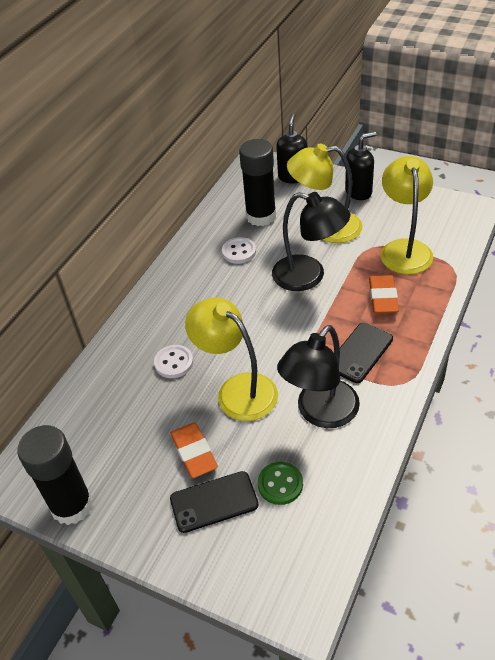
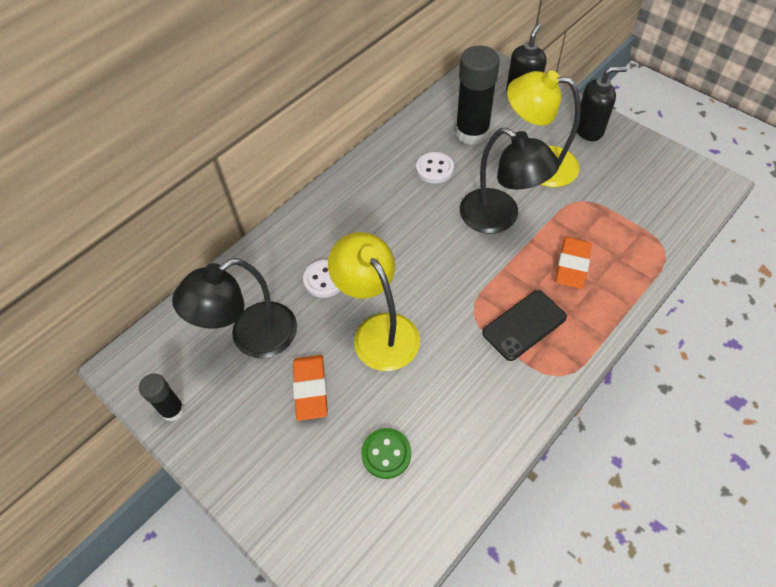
camera: 15 degrees right, 10 degrees up
black glue stick [17,425,93,525] -> black glue stick [139,374,185,422], size x0.53
black phone [170,471,258,533] -> none
black lamp [277,325,360,428] -> black lamp moved to [172,258,297,358]
yellow lamp [381,156,433,274] -> none

